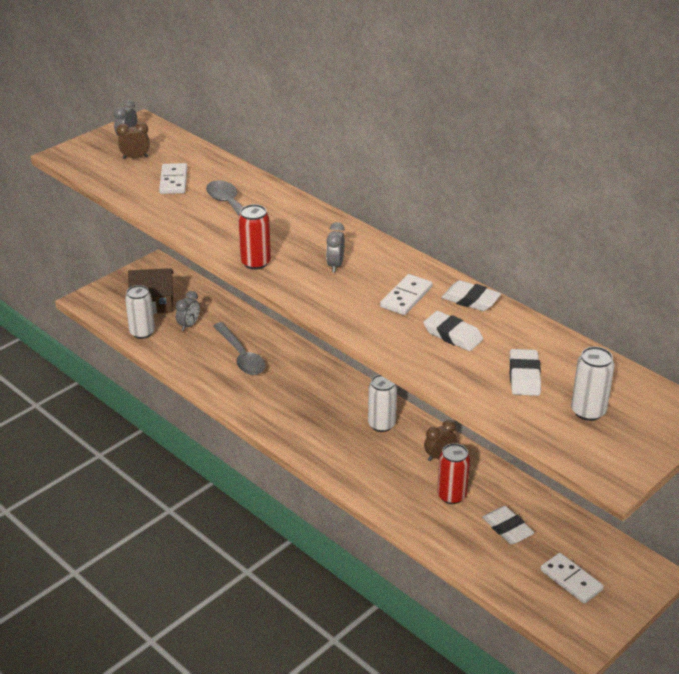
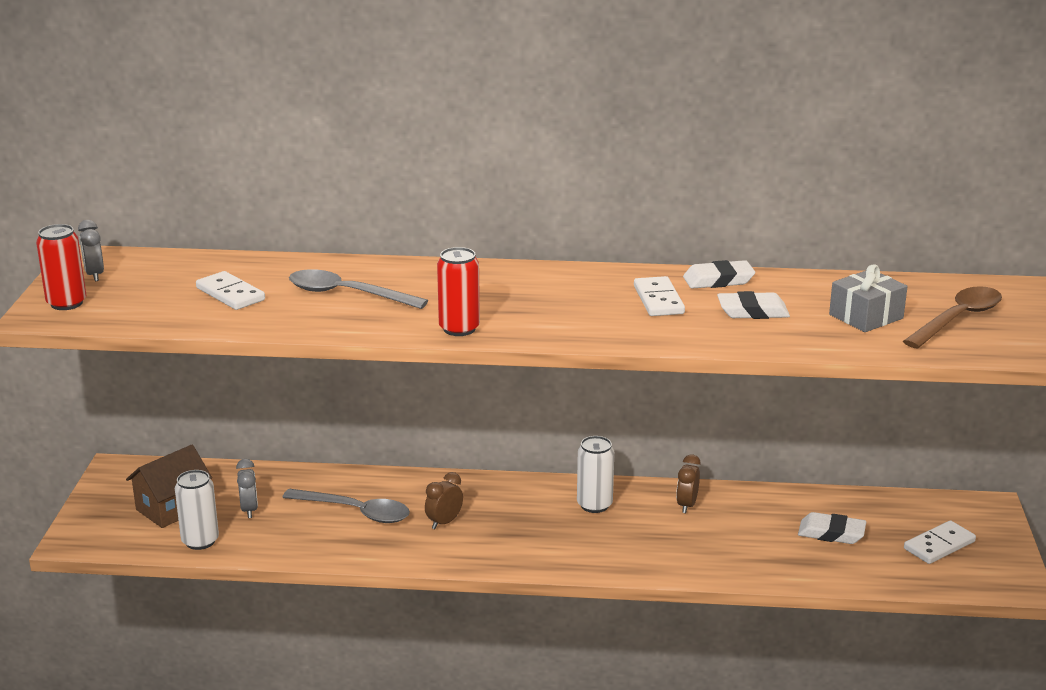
camera: 40 degrees left, 10 degrees down
brown clock [117,122,150,159] -> brown clock moved to [425,472,463,529]
grey clock [326,222,345,272] -> none
red can [437,443,470,504] -> red can moved to [36,224,86,310]
white eraser [510,349,541,396] -> grey gift [829,264,908,332]
white domino [541,553,604,604] -> white domino turned 45 degrees counterclockwise [904,520,976,564]
white can [571,347,615,421] -> brown spoon [903,286,1002,349]

